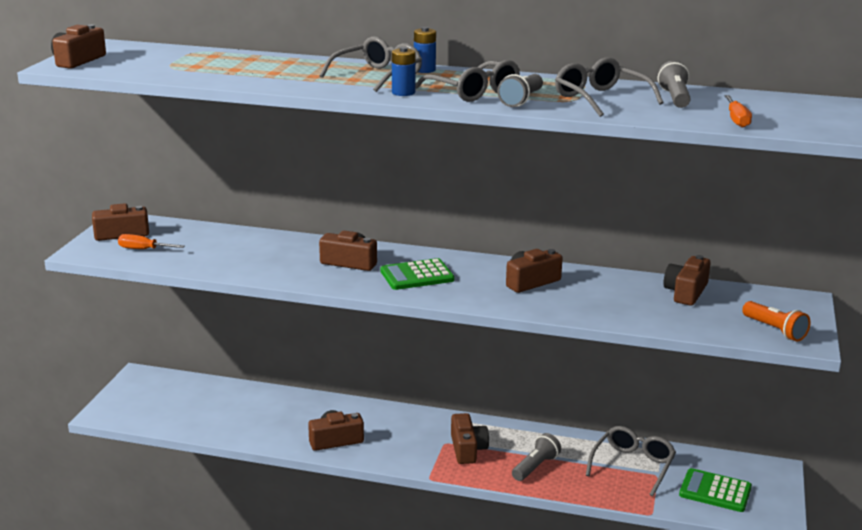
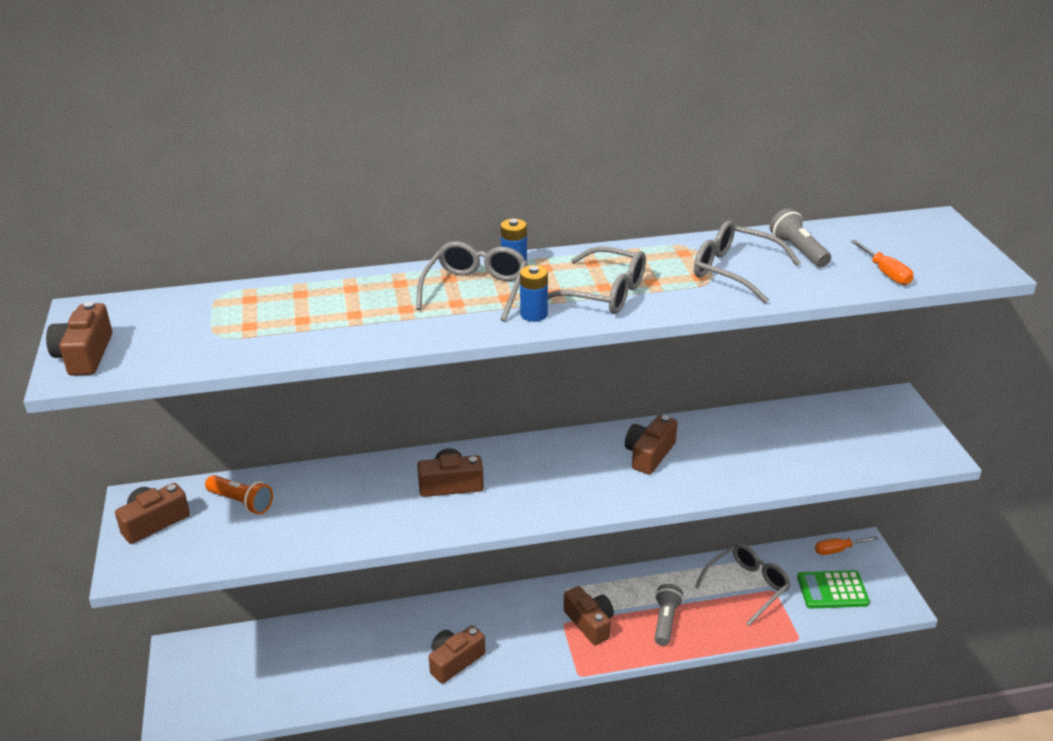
camera: 25 degrees left, 10 degrees up
orange screwdriver [118,234,185,249] -> orange screwdriver moved to [815,536,878,555]
green calculator [380,258,455,290] -> none
grey flashlight [497,74,543,107] -> none
grey glasses [586,426,676,497] -> grey glasses turned 45 degrees clockwise [695,543,791,626]
brown camera [663,255,710,306] -> none
orange flashlight [742,301,810,342] -> orange flashlight moved to [205,475,273,514]

